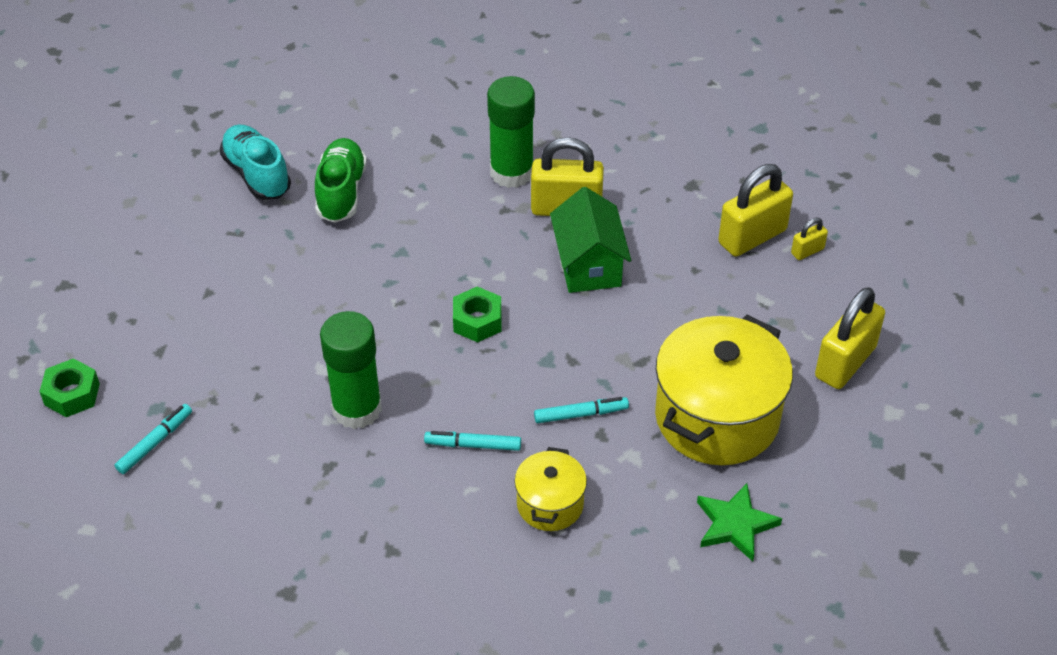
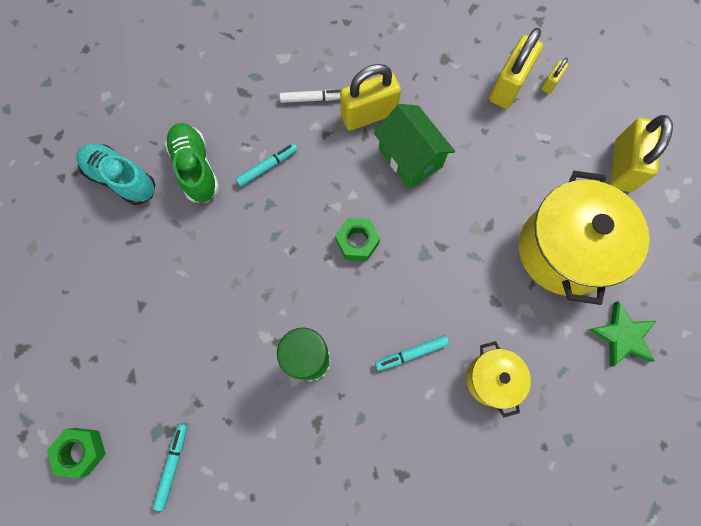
camera: 25 degrees left, 25 degrees up
green glue stick [487,76,535,188] -> white marker [280,90,341,103]
turquoise marker [534,397,629,423] -> turquoise marker moved to [235,143,298,187]

